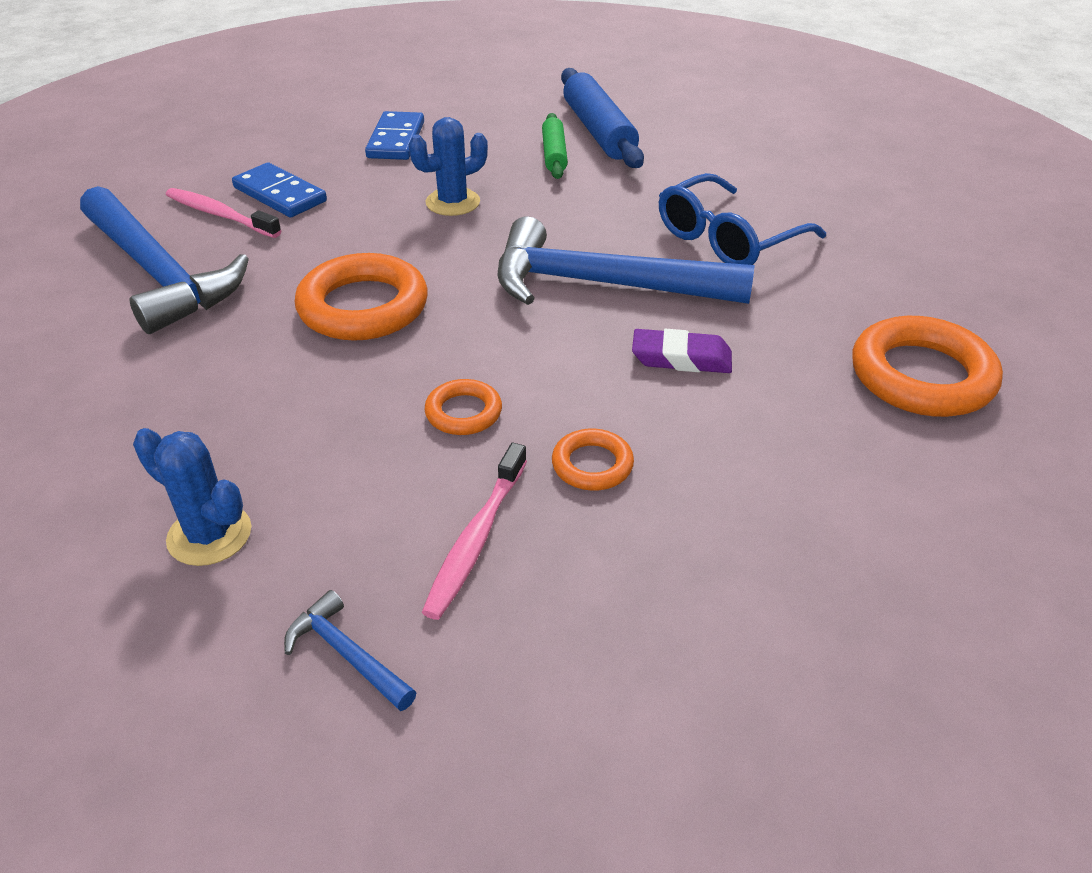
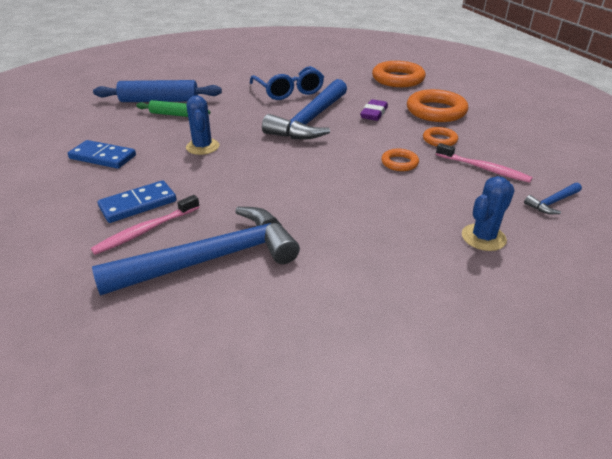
camera: 75 degrees left, 5 degrees down
orange ring [295,253,428,341] -> orange ring moved to [407,89,468,122]

